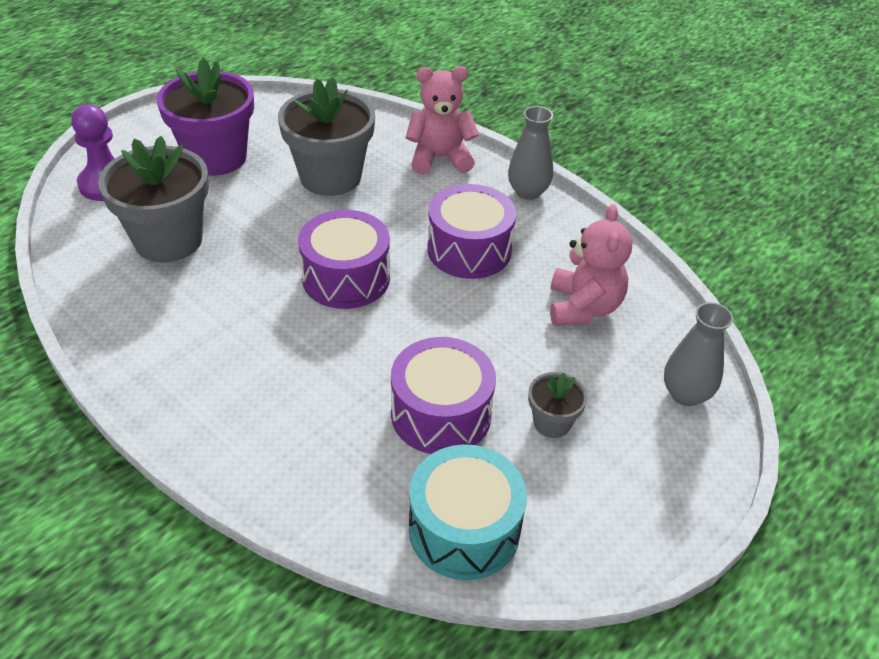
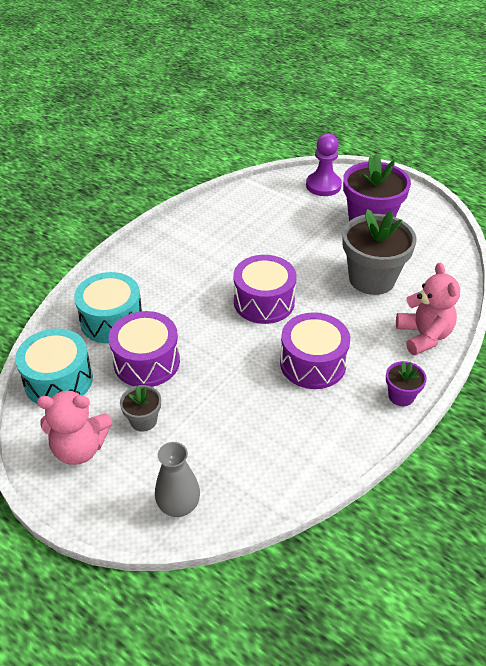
camera: 85 degrees right, 0 degrees up
grey flower pot [98,136,209,262] -> none
grey vase [508,106,553,200] -> purple flower pot [386,361,427,406]
pink teddy bear [550,204,633,326] -> pink teddy bear moved to [37,389,112,465]
none -> turquoise drum [74,272,142,344]

